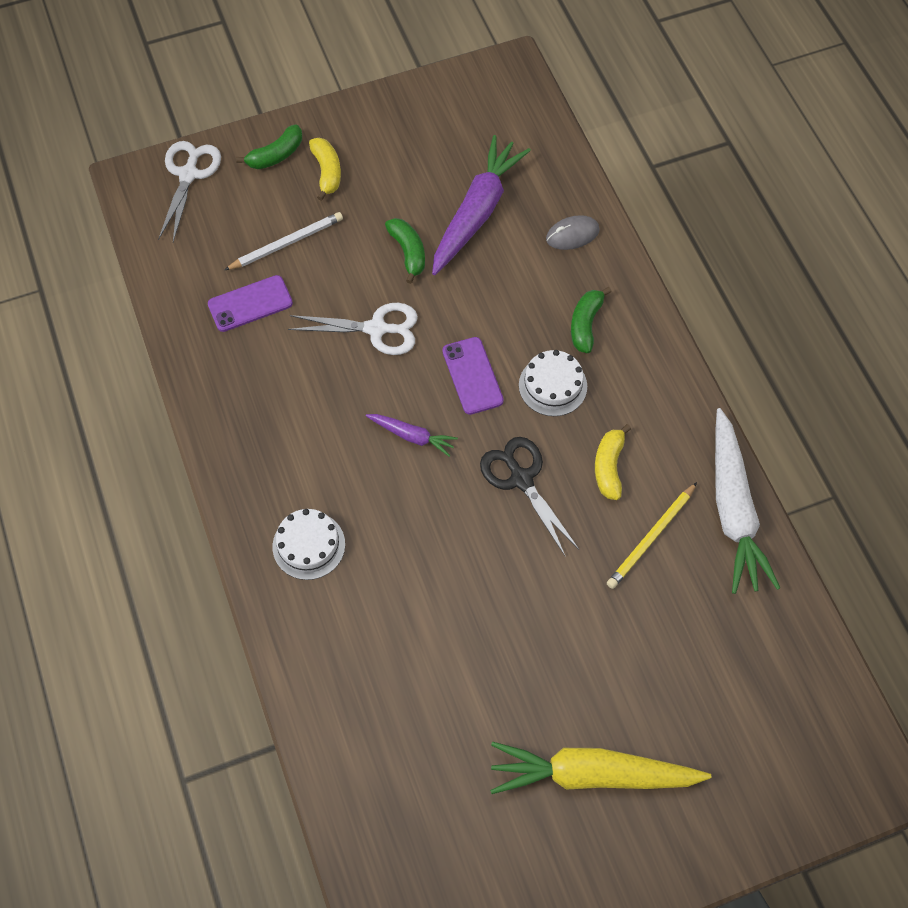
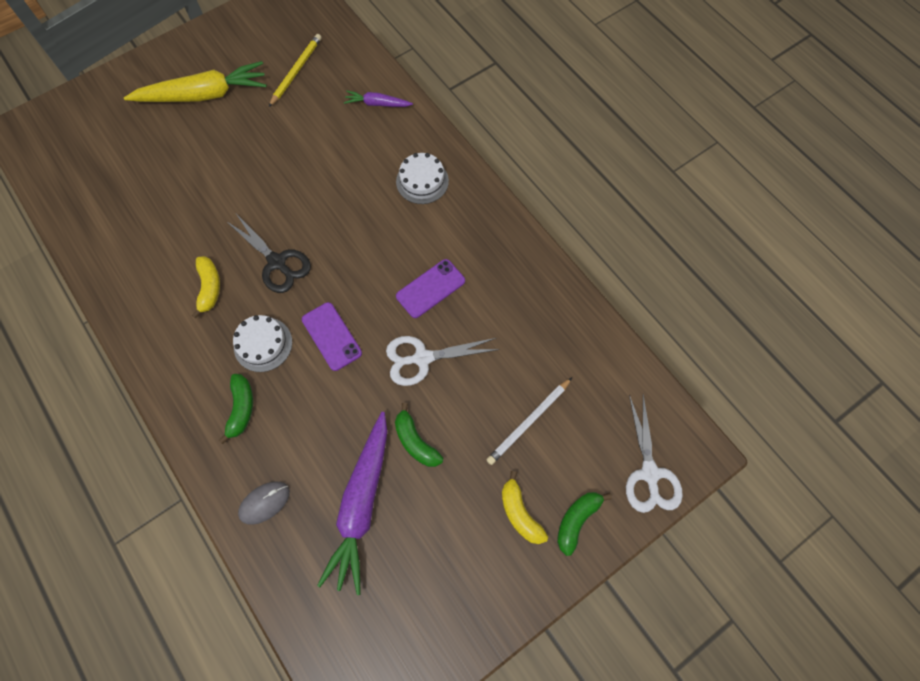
camera: 165 degrees right, 5 degrees up
purple phone [208,275,293,332] -> purple phone moved to [396,259,465,318]
purple carrot [366,414,458,457] -> purple carrot moved to [344,90,413,107]
yellow pencil [607,482,697,589] -> yellow pencil moved to [269,34,322,107]
white carrot [715,408,780,594] -> none

